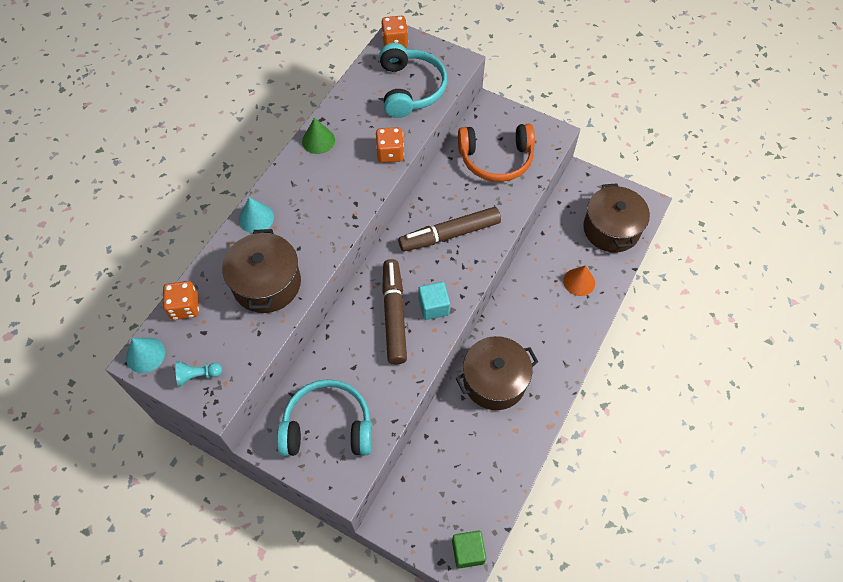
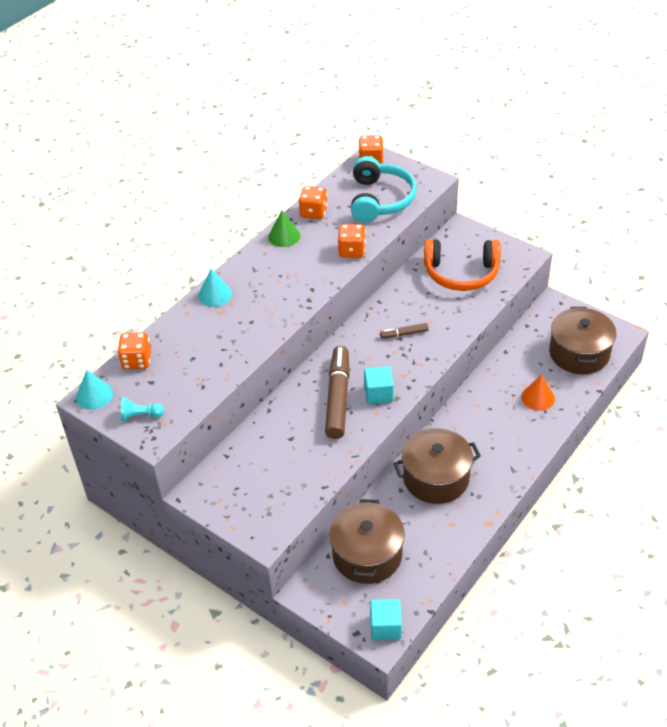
camera: 10 degrees right, 15 degrees down
brown pot [222,229,301,313] -> brown pot moved to [329,499,405,584]
turquoise headphones [277,379,372,456] -> none
brown marker [398,207,501,252] -> brown marker [380,323,429,339], size x0.46
green cube [452,531,486,568] -> turquoise cube [370,599,402,640]
none -> orange dice [299,186,328,219]

